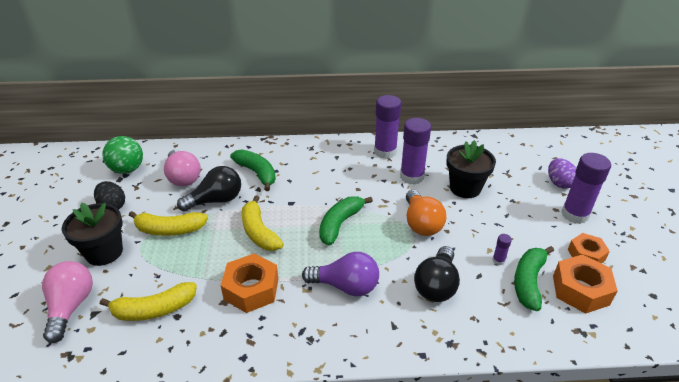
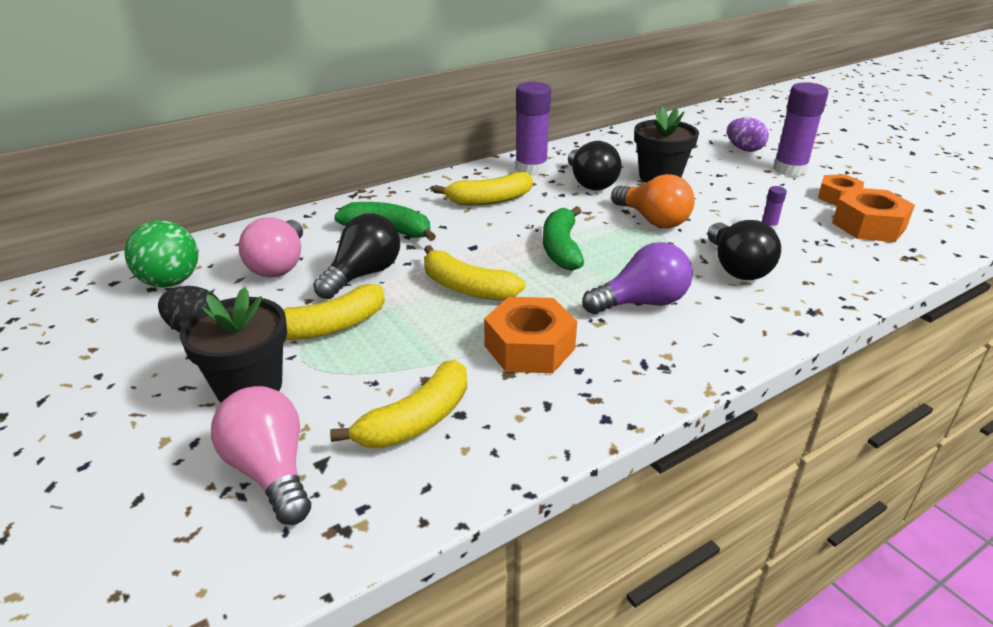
camera: 30 degrees left, 5 degrees down
pink light bulb [164,150,201,186] -> pink light bulb turned 60 degrees clockwise [239,217,303,277]
purple glue stick [400,118,431,185] -> black light bulb [568,141,622,190]
green banana [514,246,554,311] -> none
none -> yellow banana [433,172,533,205]

